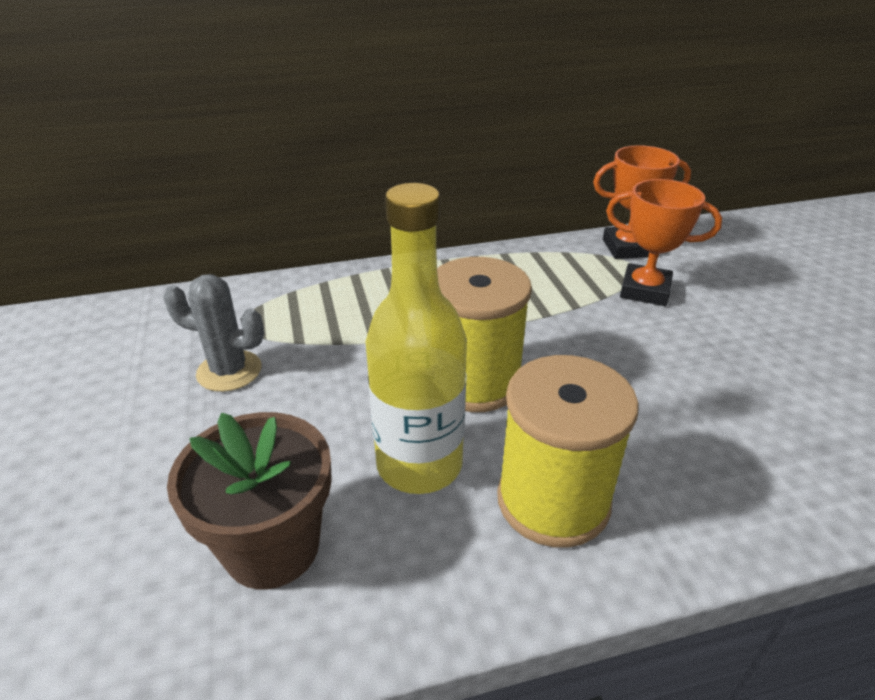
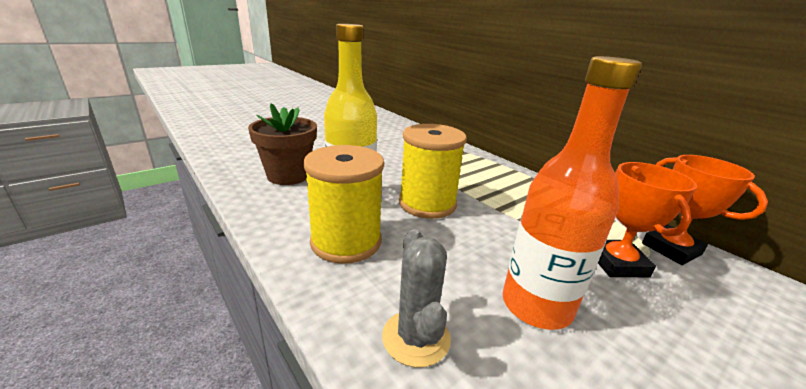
camera: 65 degrees right, 10 degrees down
grey cactus [163,274,264,392] -> grey cactus moved to [382,229,451,367]
none -> orange bottle [503,56,642,330]

